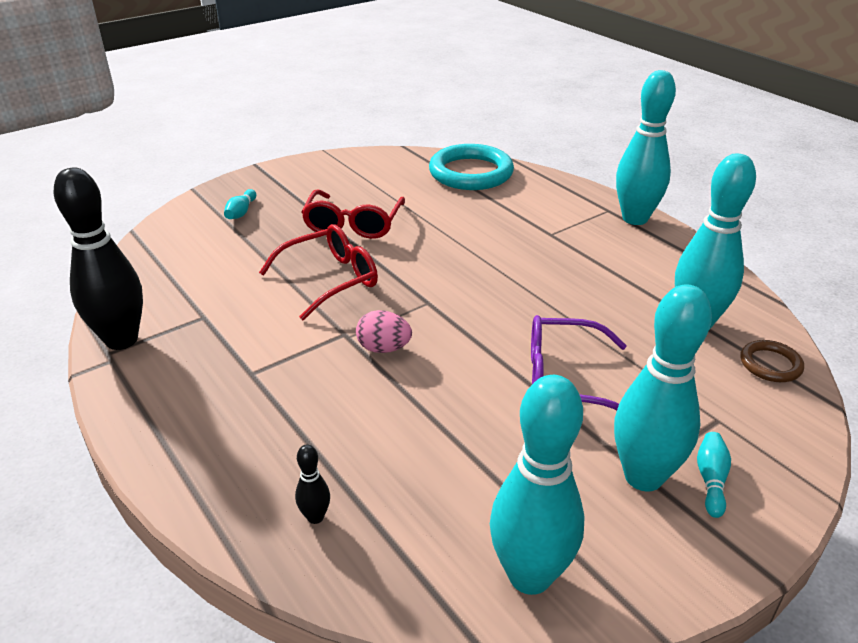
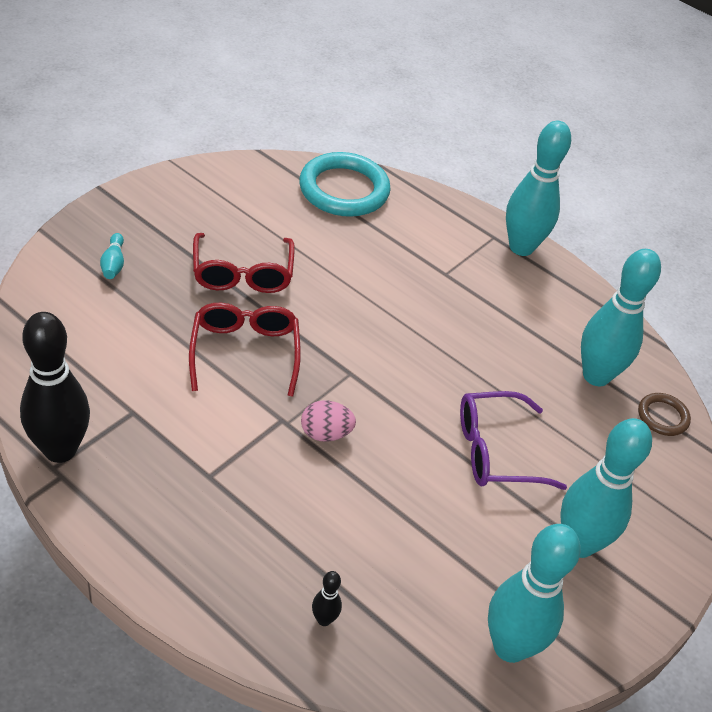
camera: 20 degrees left, 10 degrees up
red glasses [259,224,378,321] -> red glasses turned 45 degrees counterclockwise [189,303,301,397]
turquoise bowling pin [697,432,731,518] -> none

